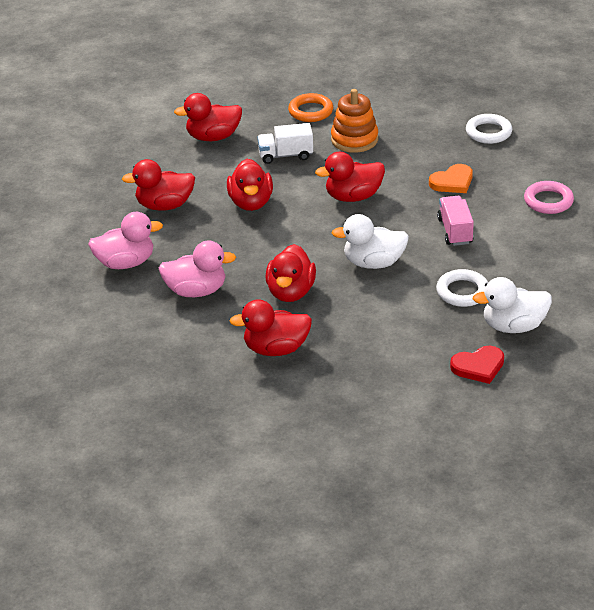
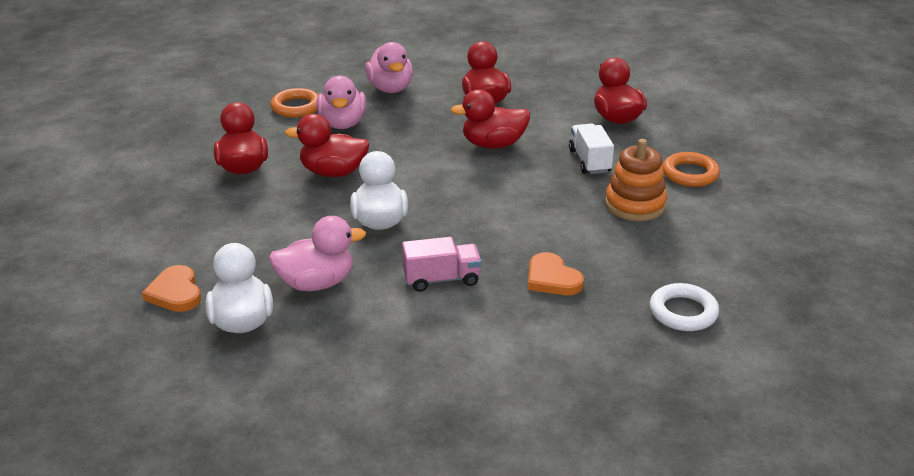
camera: 85 degrees right, 5 degrees down
red duck [315,152,385,202] -> none
white ring [436,269,488,307] -> pink duck [269,216,366,291]
red heart [450,346,504,384] -> orange heart [142,265,201,312]
pink ring [524,181,574,214] -> none
none -> orange ring [270,88,319,118]

